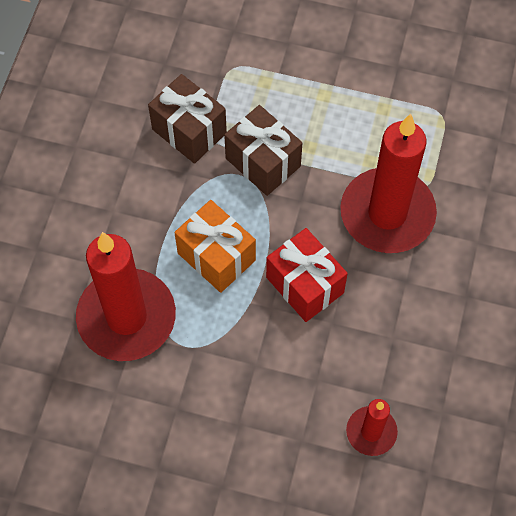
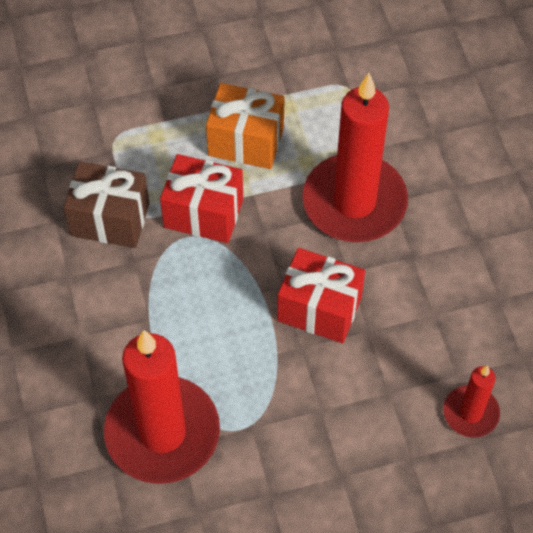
camera: 30 degrees left, 5 degrees down
orange gift [174,200,256,293] -> orange gift moved to [206,83,285,169]
brown gift [224,105,302,196] -> red gift [160,154,243,243]

